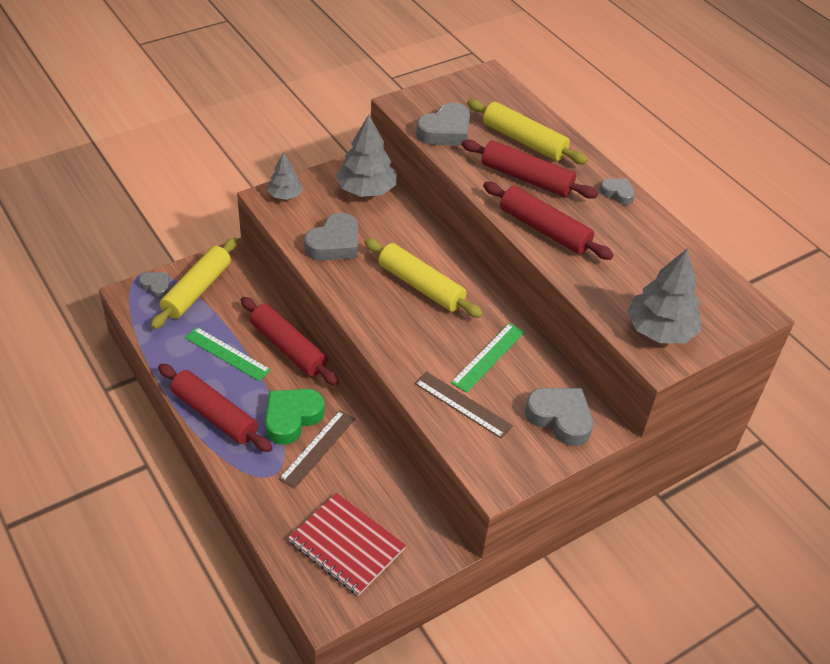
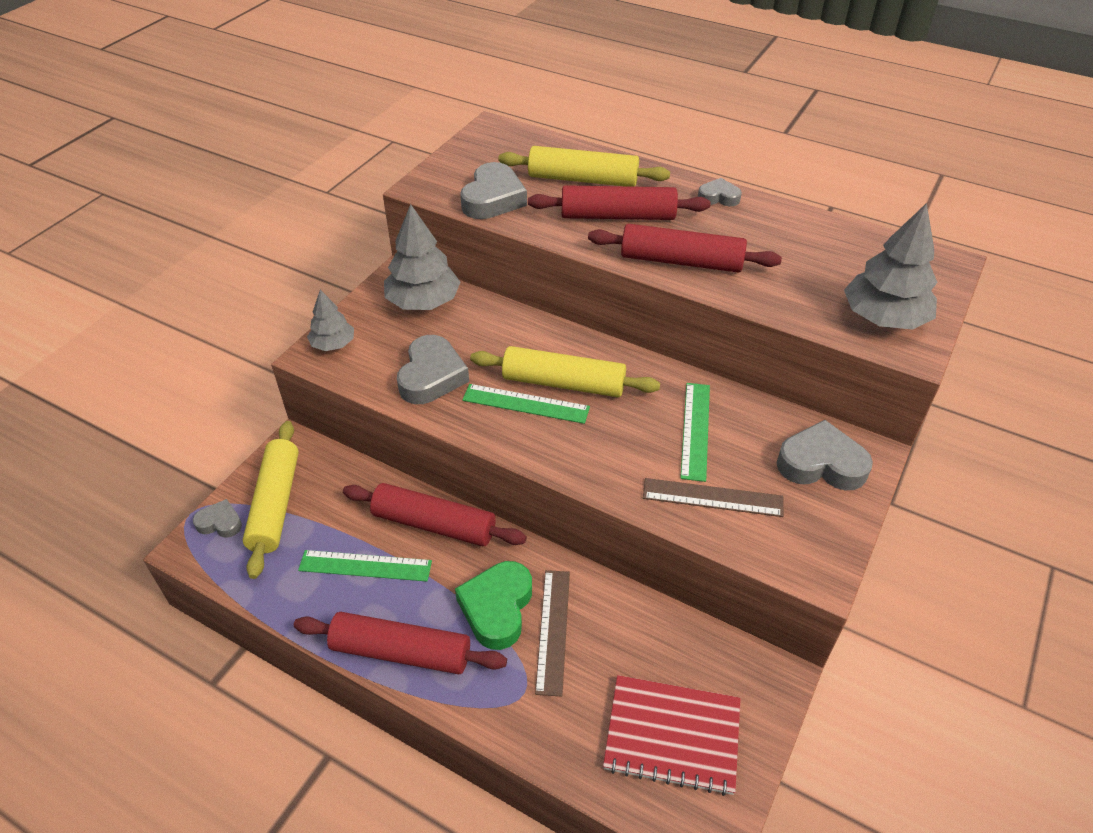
camera: 25 degrees left, 0 degrees up
none -> green ruler [462,384,590,424]

